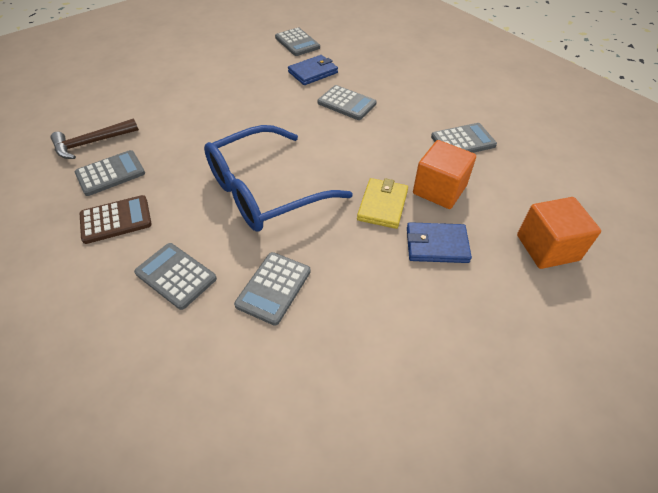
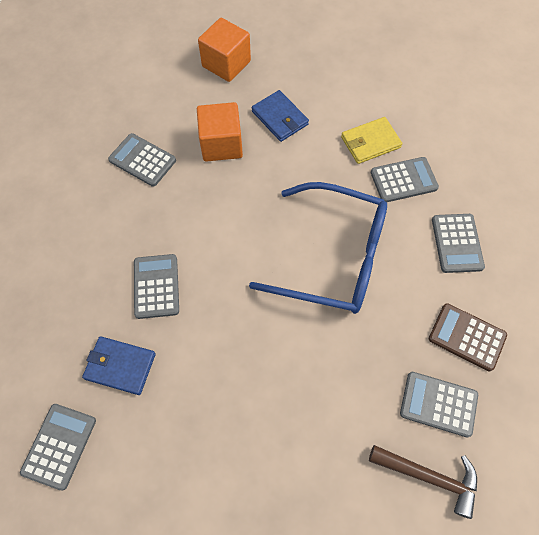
camera: 130 degrees left, 15 degrees up
yellow wallet [357,178,408,229] -> yellow wallet moved to [341,117,402,164]

